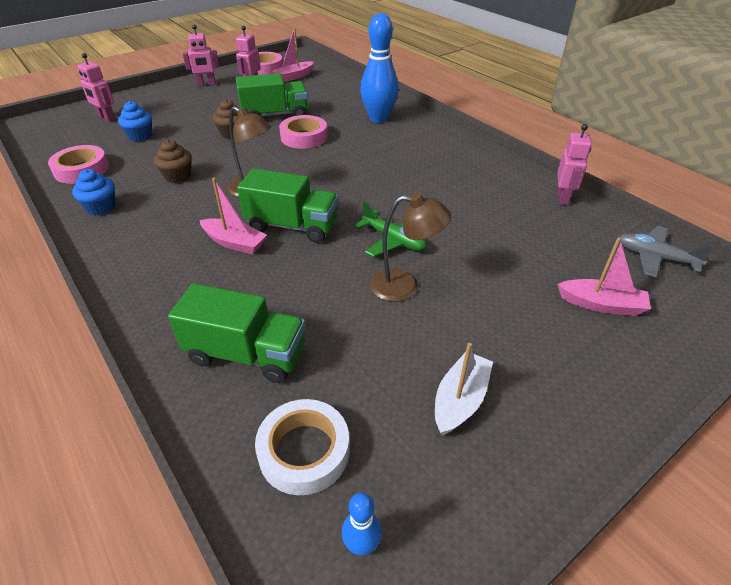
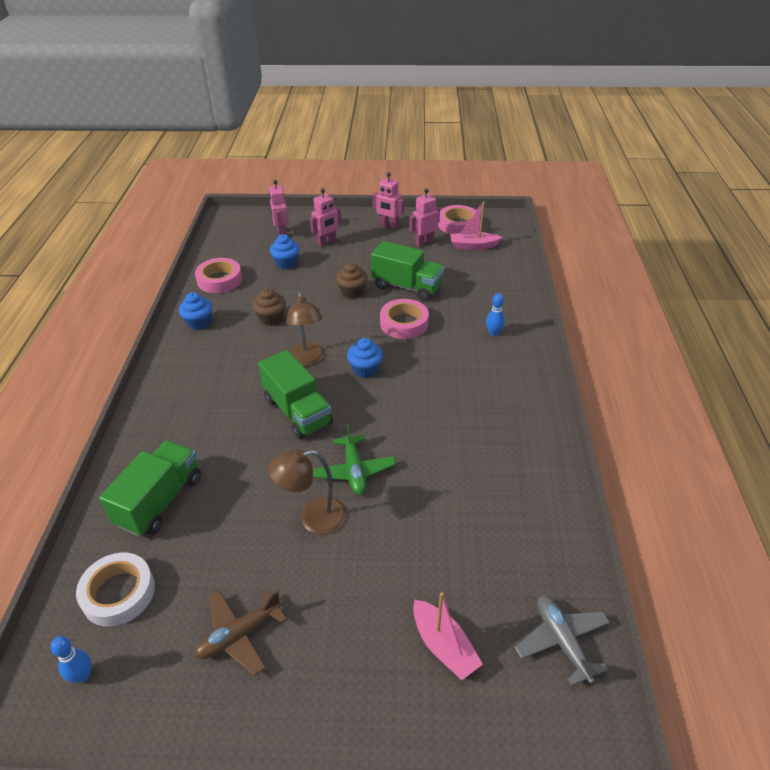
camera: 40 degrees right, 0 degrees up
green truck [168,283,305,383] -> green truck turned 120 degrees counterclockwise [99,440,201,537]
pink boat [199,178,267,254] -> none
blue bowling pin [360,13,399,123] -> blue bowling pin [486,293,505,336], size x0.45
brown lamp [370,193,451,302] -> brown lamp turned 120 degrees clockwise [268,449,347,535]
white boat [435,343,493,436] -> brown plane [195,590,287,676]
pink robot [557,124,592,205] -> pink robot moved to [310,188,341,247]
none -> blue cupcake [347,338,383,378]

